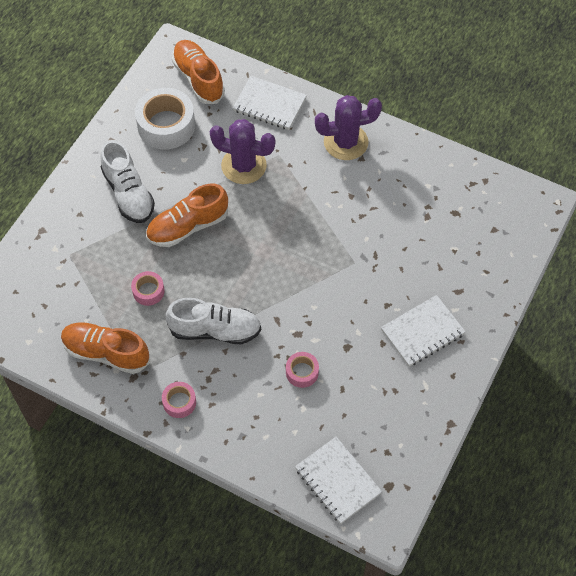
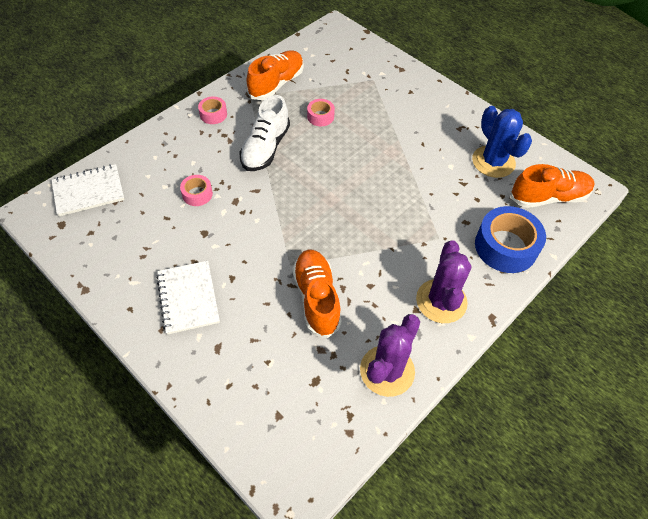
camera: 105 degrees right, 5 degrees down
white shoe [100,140,155,223] -> none
white tape [135,88,195,150] -> blue cactus [472,106,532,178]
orange shoe [146,183,228,247] -> orange shoe moved to [292,249,342,339]
purple cactus [210,119,275,184] -> purple cactus moved to [360,314,420,397]
white notebook [233,76,307,130] -> blue tape [475,206,546,273]

